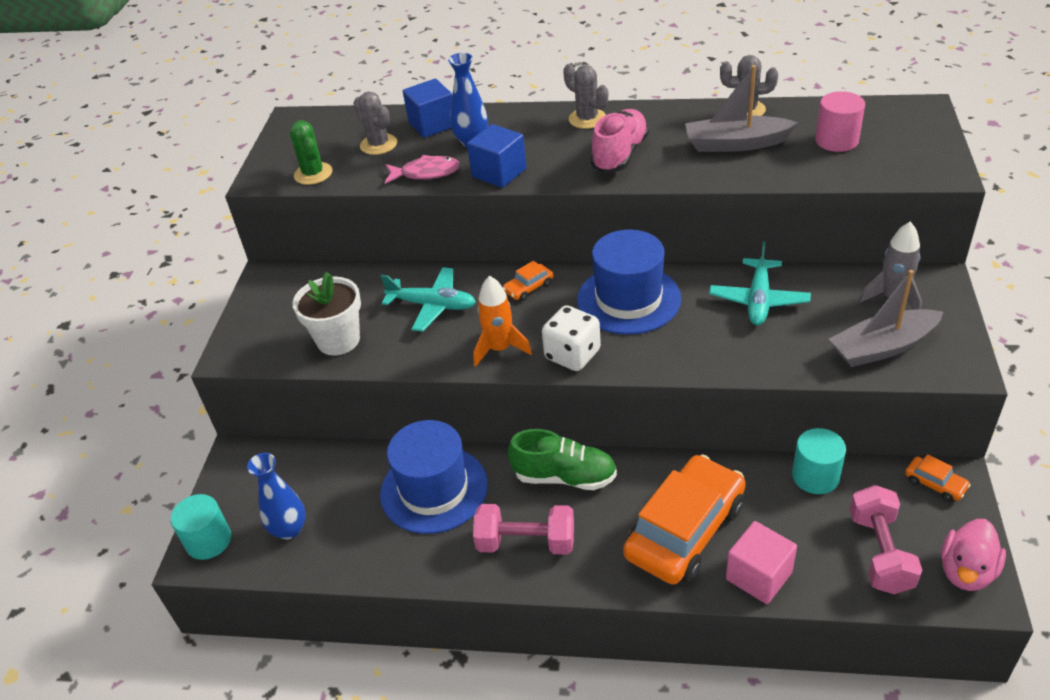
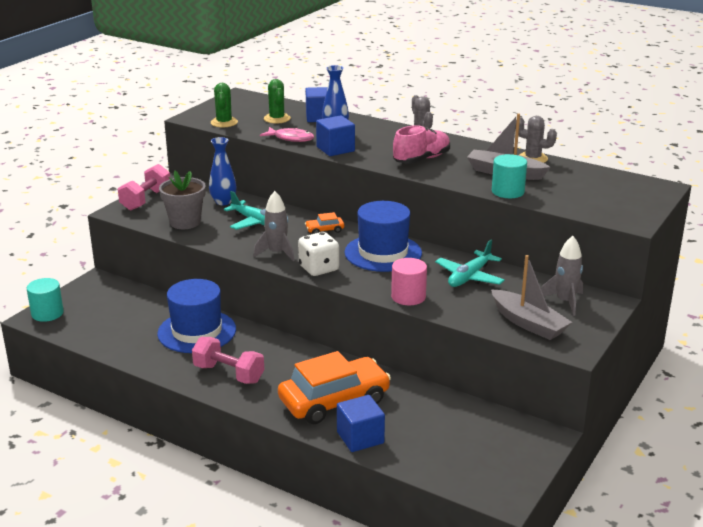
camera: 20 degrees right, 15 degrees down
blue vase [247,453,306,540] -> blue vase moved to [209,137,237,205]
white flower pot [292,272,361,356] -> grey flower pot [159,171,206,229]
grey cactus [353,92,397,155] -> green cactus [264,79,291,124]
orange rocket [473,276,532,367] -> grey rocket [254,191,295,262]
green shoe [508,429,617,490] -> none
pink cube [726,521,797,604] -> blue cube [337,395,385,452]
turquoise cylinder [792,428,846,494] -> turquoise cylinder moved to [492,154,527,198]
pink cylinder [815,91,865,152] -> pink cylinder moved to [391,258,427,306]
grey boat [829,270,943,367] -> grey boat turned 135 degrees counterclockwise [491,255,572,340]
pink dumbbell [850,485,922,594] -> pink dumbbell moved to [118,164,170,211]
orange car [905,454,971,502] -> none
pink duck [941,519,1006,591] -> none

